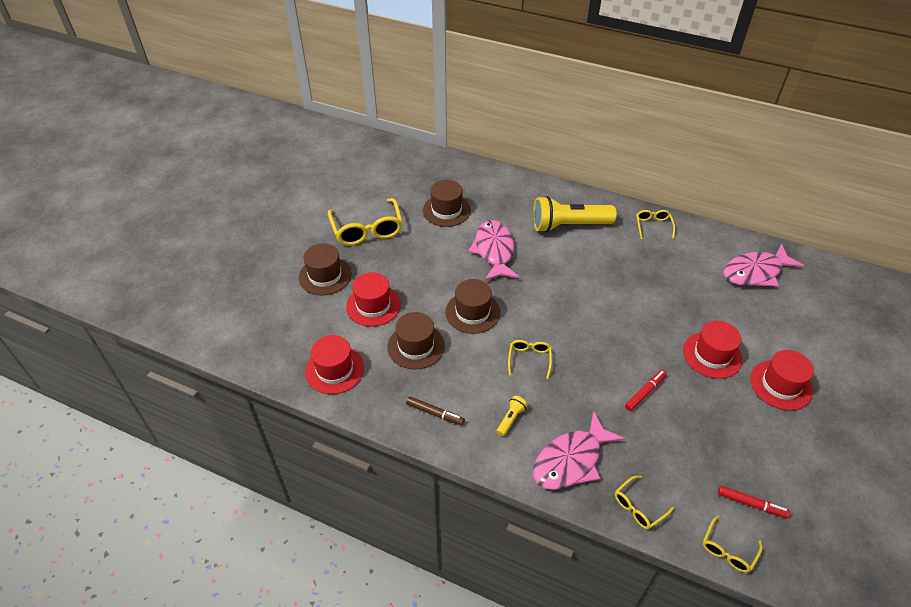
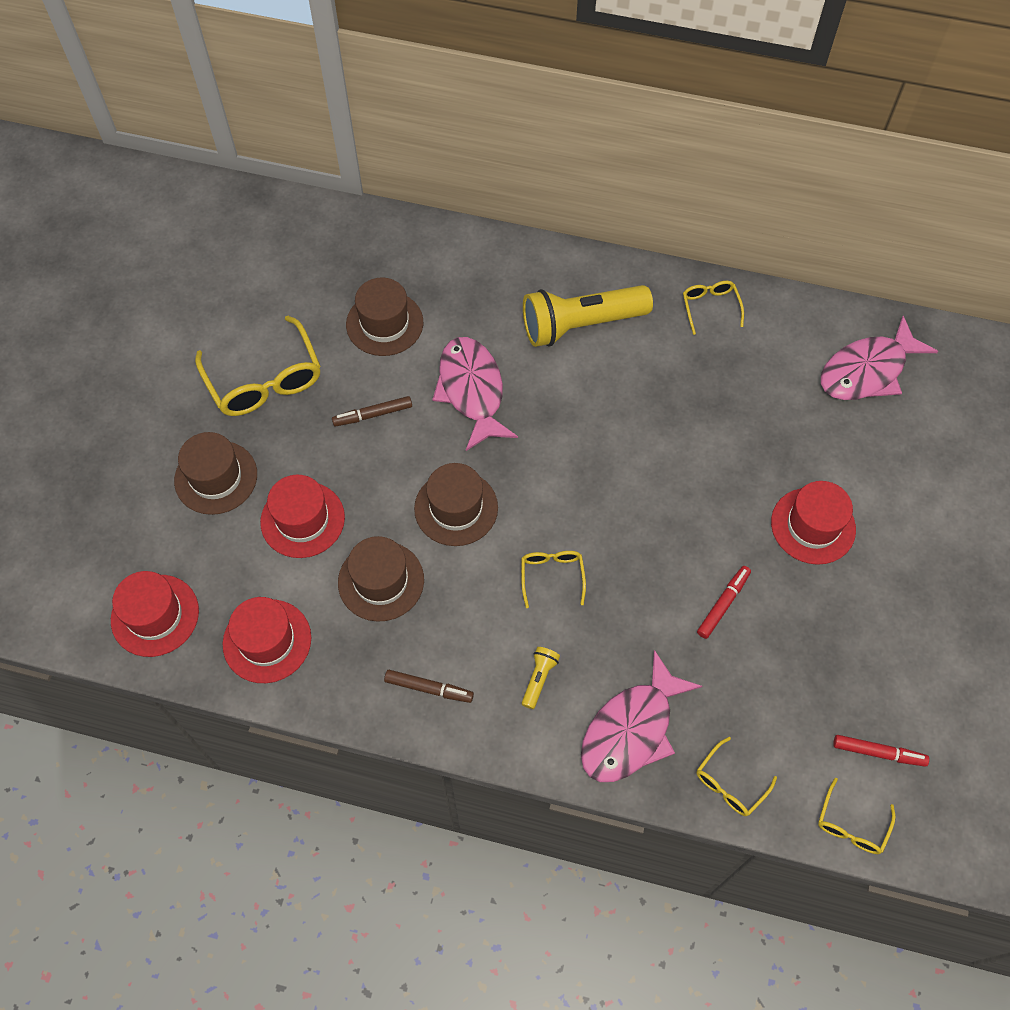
camera: 10 degrees left, 15 degrees up
red hat [750,350,814,410] -> red hat moved to [111,571,199,657]
none -> brown marker [332,396,412,427]

